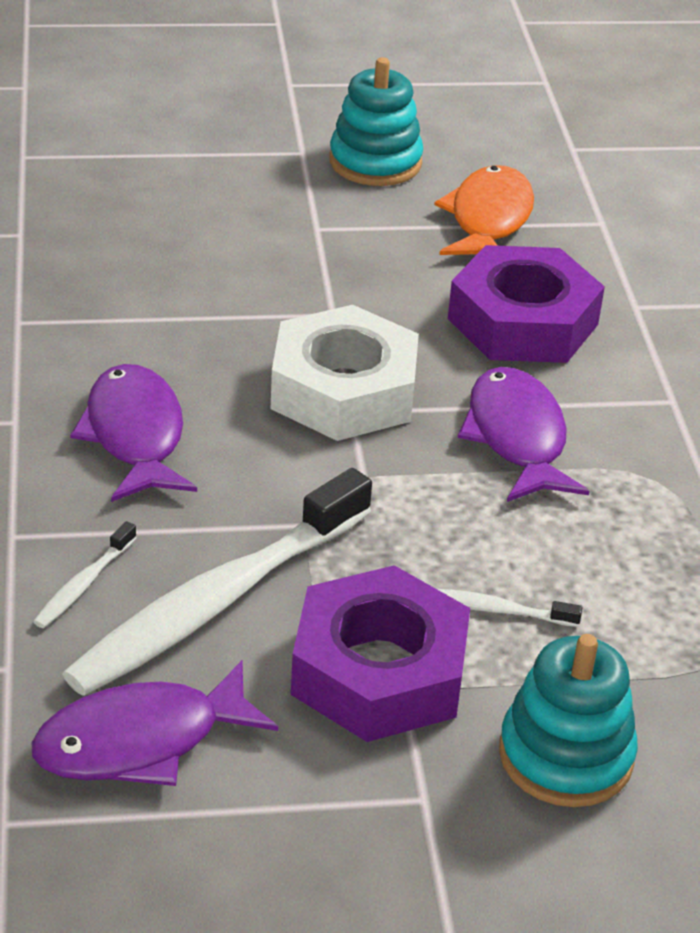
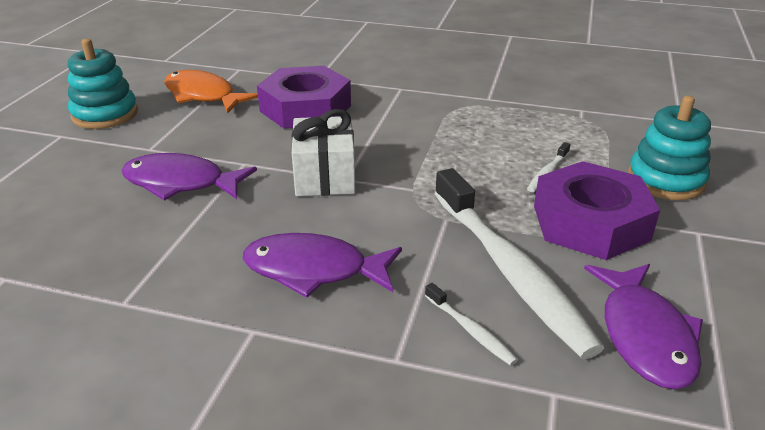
camera: 65 degrees left, 5 degrees down
white nut [271,305,419,441] -> white gift [292,109,356,196]
purple fish [458,367,589,502] -> purple fish moved to [121,153,257,201]

